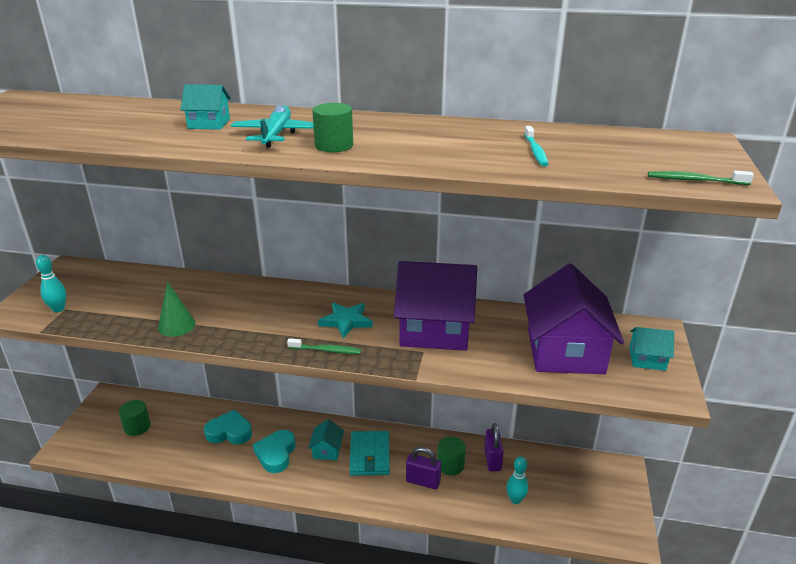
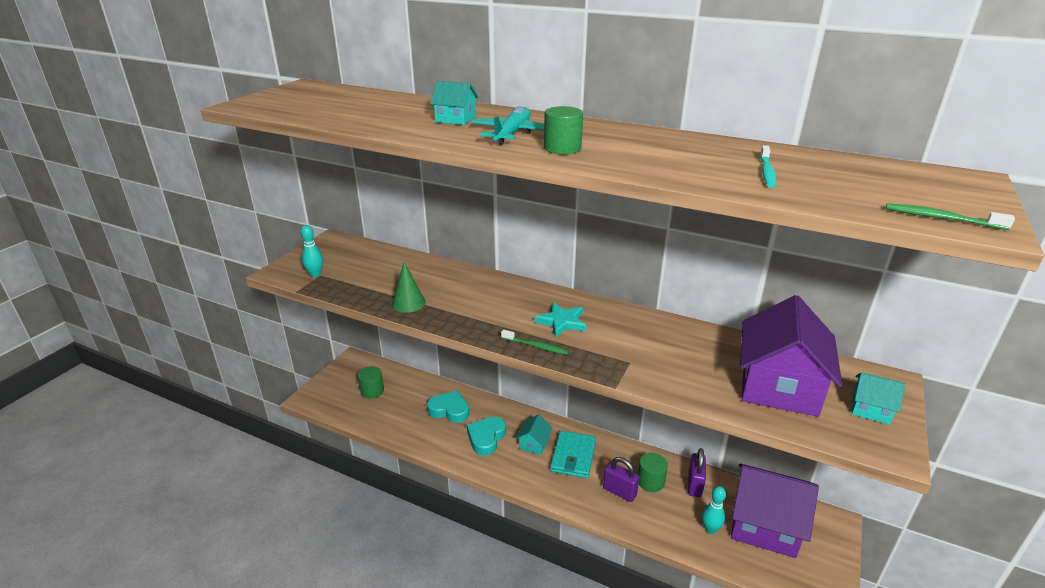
camera: 15 degrees right, 0 degrees up
purple house [394,261,477,351] -> purple house moved to [731,463,819,558]

